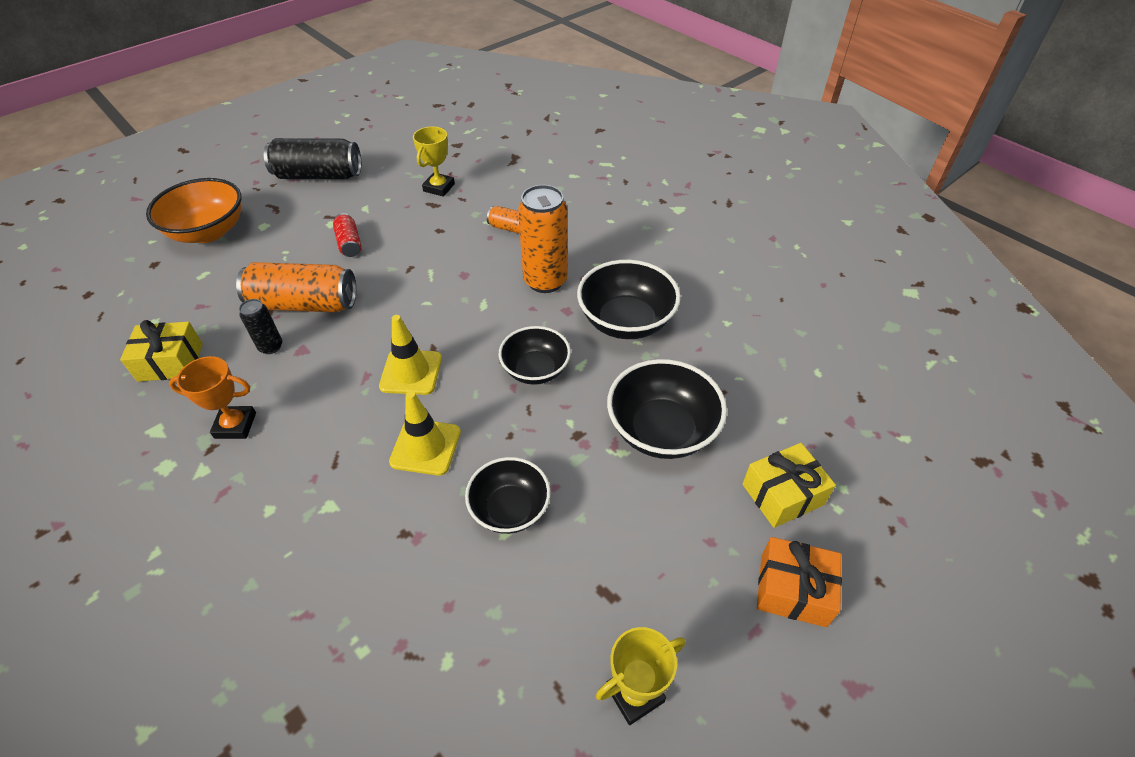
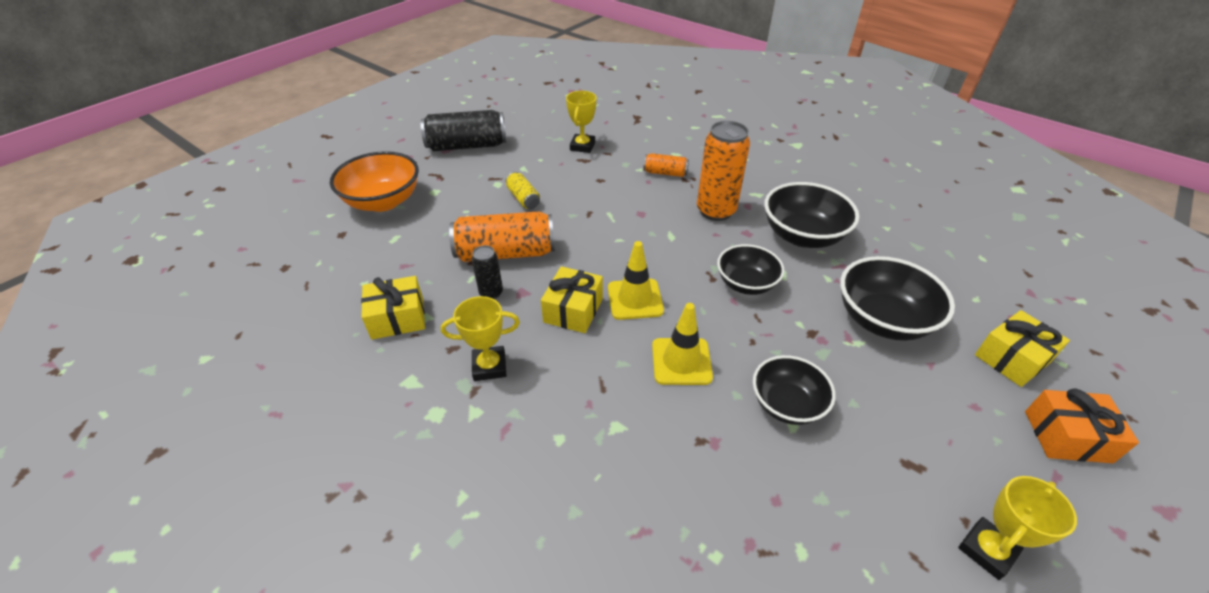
camera: 10 degrees left, 5 degrees down
orange trophy [169,356,256,439] -> yellow trophy [441,296,520,381]
red can [333,213,362,257] -> yellow can [506,172,540,209]
none -> yellow gift [541,266,603,333]

